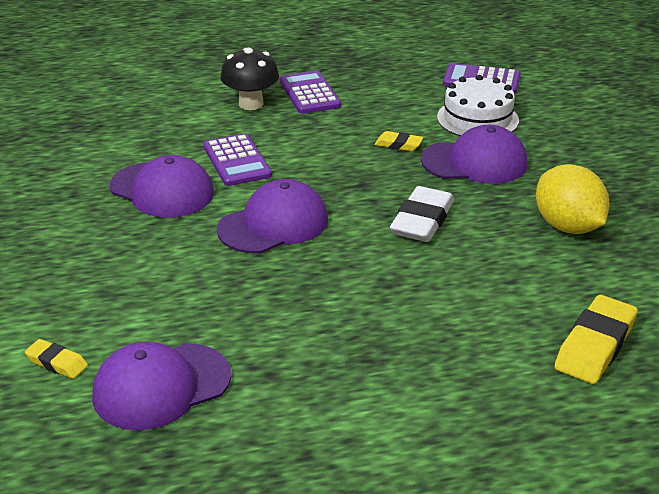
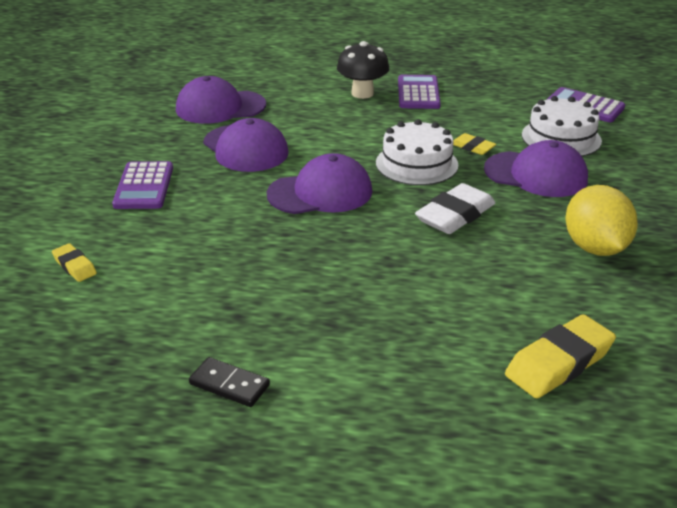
camera: 20 degrees right, 0 degrees up
purple cap [92,342,231,430] -> purple cap moved to [176,76,266,124]
purple calculator [203,134,272,186] -> purple calculator moved to [112,161,173,209]
none -> black domino [189,357,270,407]
none -> white cake [376,119,458,185]

